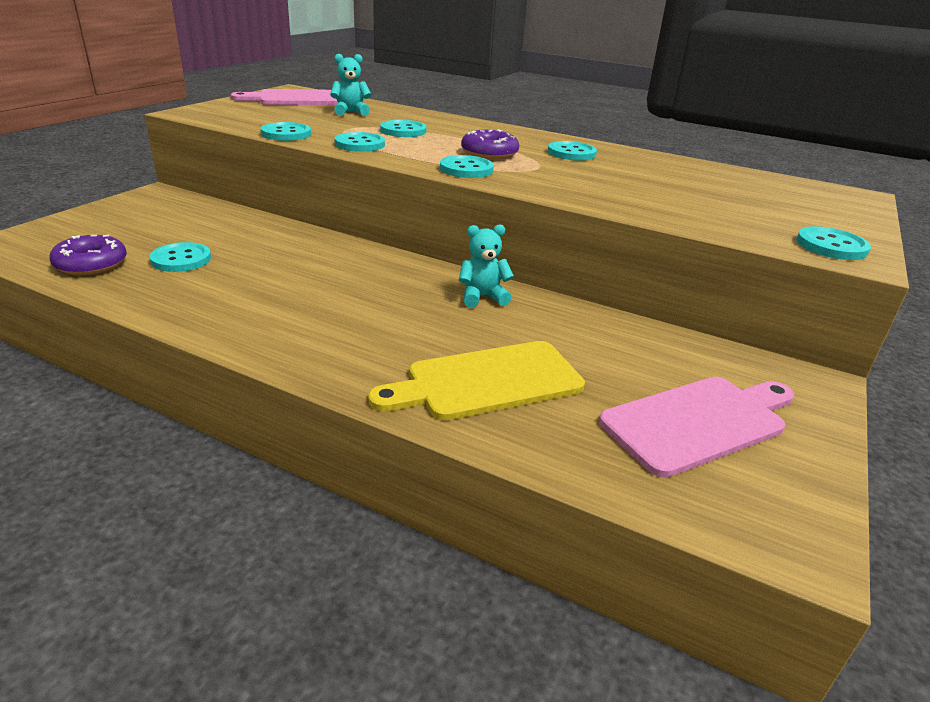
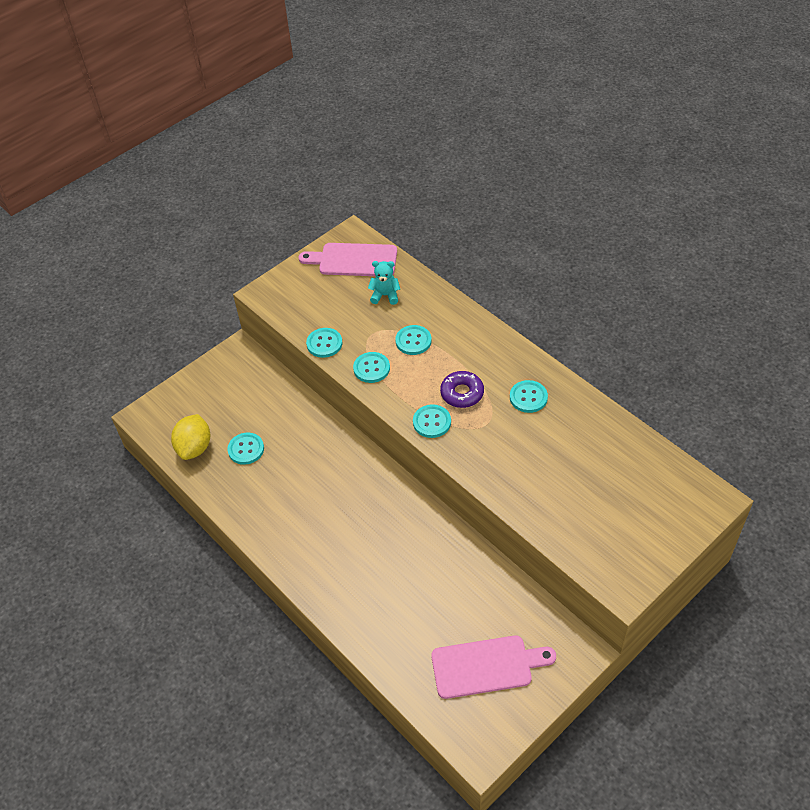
camera: 25 degrees right, 20 degrees up
purple donut [49,235,127,275] -> yellow lemon [171,414,210,460]
yellow cutting board [368,341,585,420] -> none
turquoise teddy bear [459,224,514,308] -> none
turquoise button [796,226,871,260] -> none

